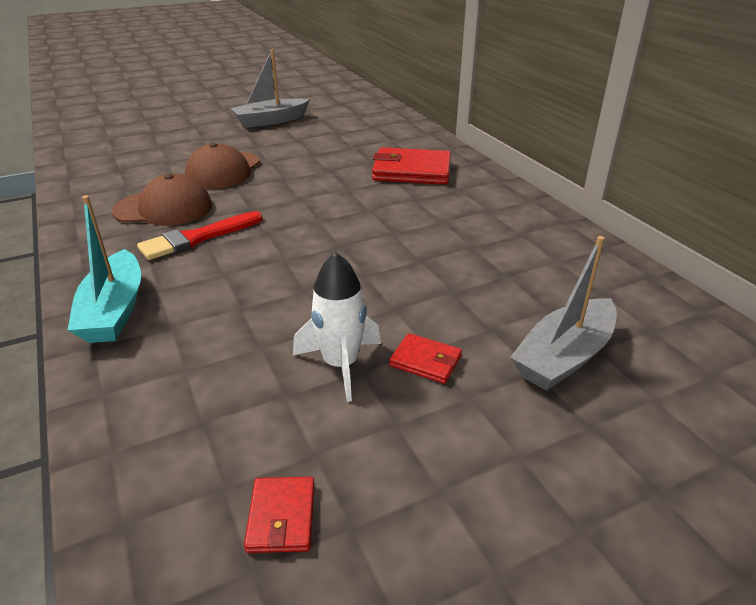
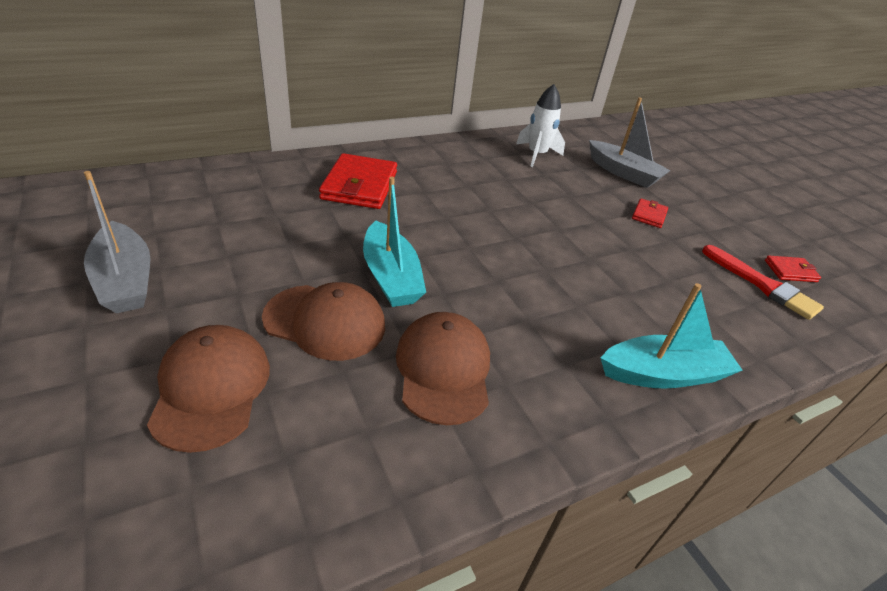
camera: 95 degrees left, 5 degrees up
red brush [137,211,263,260] -> red brush moved to [702,245,824,320]
white rocket [293,252,381,402] -> white rocket moved to [516,84,565,167]
none -> brown cap [147,325,270,453]
none -> turquoise boat [363,177,426,307]

